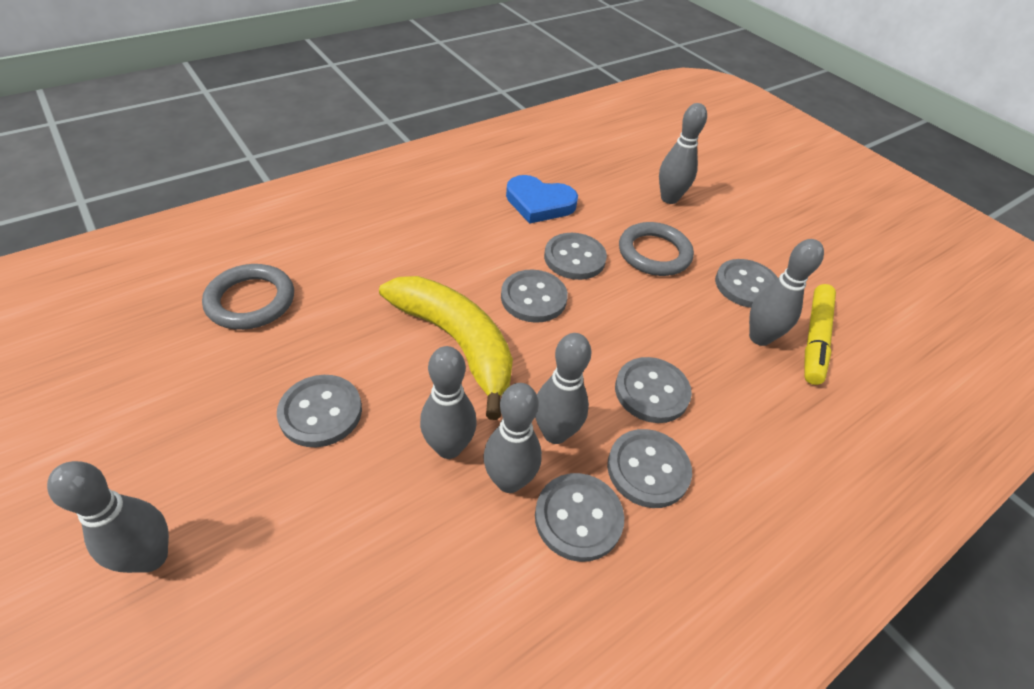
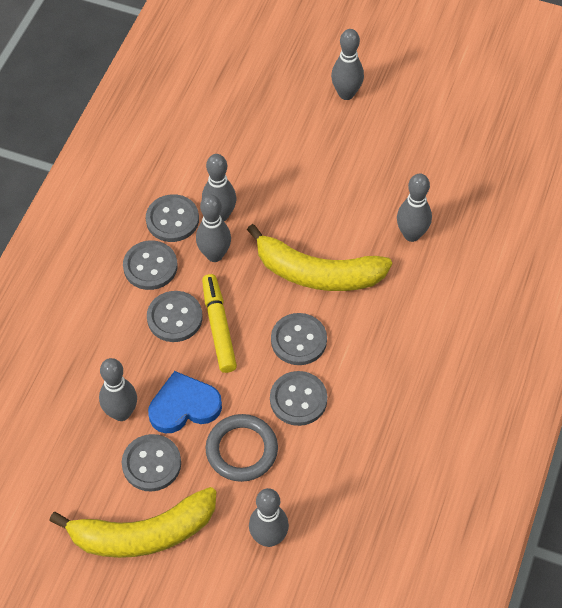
camera: 150 degrees right, 10 degrees up
grey ring [202,264,294,330] -> none
grey button [277,375,362,447] -> none
grey bowling pin [420,346,477,459] -> grey bowling pin moved to [397,173,432,242]
blue heart [506,175,578,224] -> blue heart moved to [148,371,222,434]
yellow marker [804,284,836,385] -> yellow marker moved to [202,274,237,373]
none -> yellow banana [49,487,216,558]

